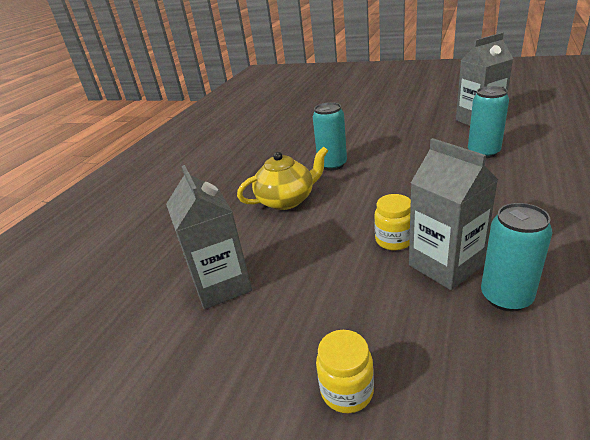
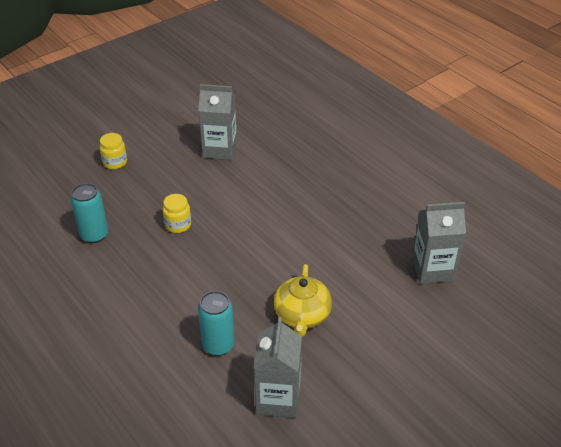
camera: 115 degrees right, 10 degrees up
yellow teapot [237,147,328,210] -> yellow teapot moved to [274,264,332,337]
turquoise can [313,102,347,171] -> none
grey carton [409,138,498,290] -> grey carton moved to [412,202,466,284]

